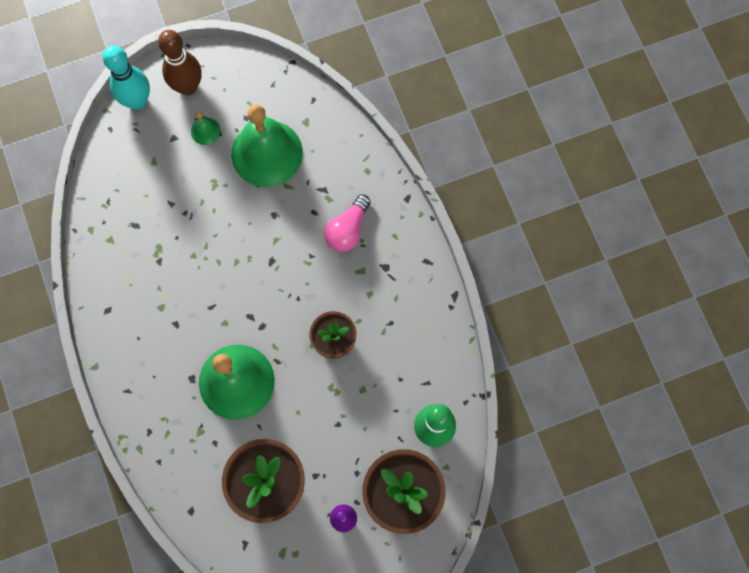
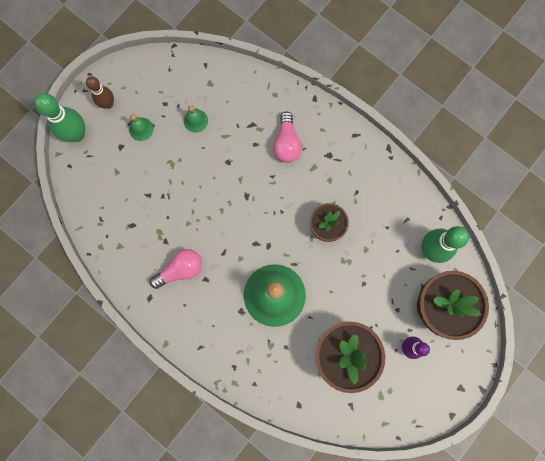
camera: 30 degrees left, 5 degrees up
turquoise bowling pin [103,45,150,110] -> green bowling pin [34,93,85,142]
brown bowling pin [158,30,202,95] -> brown bowling pin [86,76,114,109], size x0.64
green bell [231,104,303,187] -> green bell [184,105,208,133], size x0.42
none -> pink light bulb [150,249,202,289]

